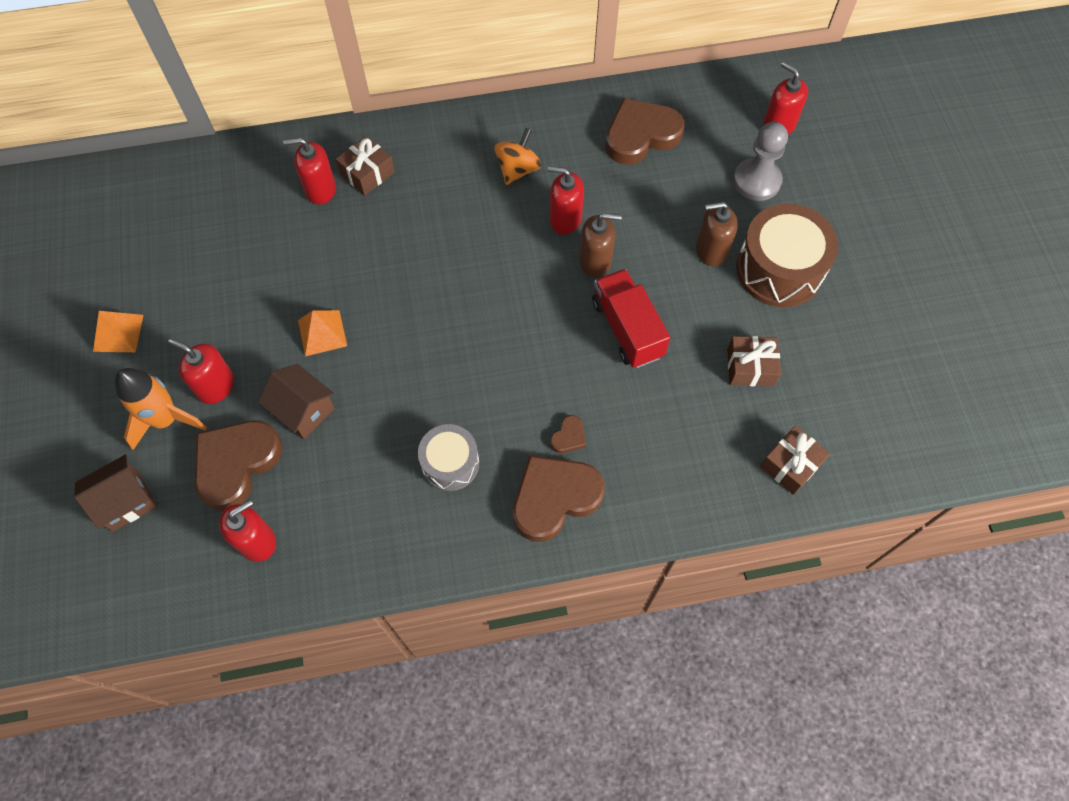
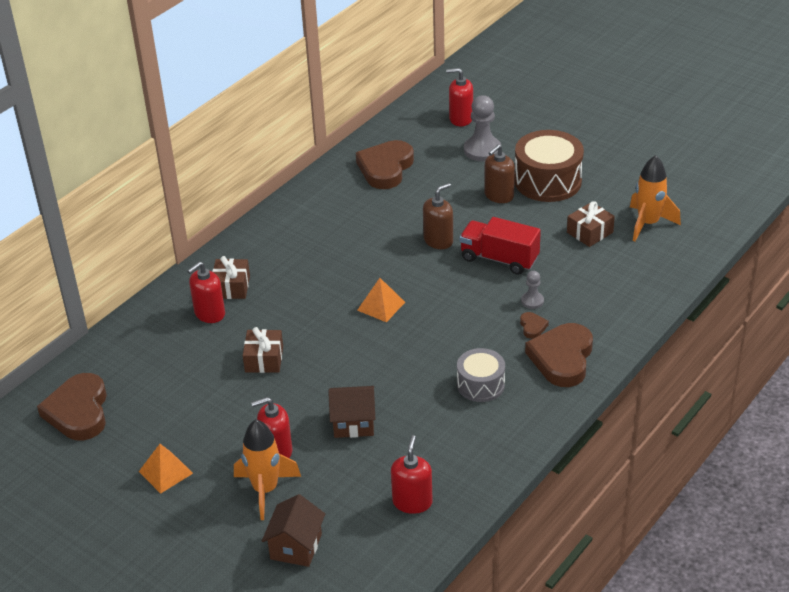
camera: 40 degrees left, 25 degrees down
brown heart [195,421,283,510] -> brown heart moved to [37,373,107,441]
orange pyramid [298,310,347,356] -> orange pyramid moved to [357,278,405,322]
orange spinning top [494,128,541,185] -> none
red soap dispenser [548,166,584,235] -> none
brown gift [760,426,830,495] -> brown gift moved to [243,327,283,373]
none -> grey pawn [521,271,544,309]
none -> orange rocket [630,155,681,242]

